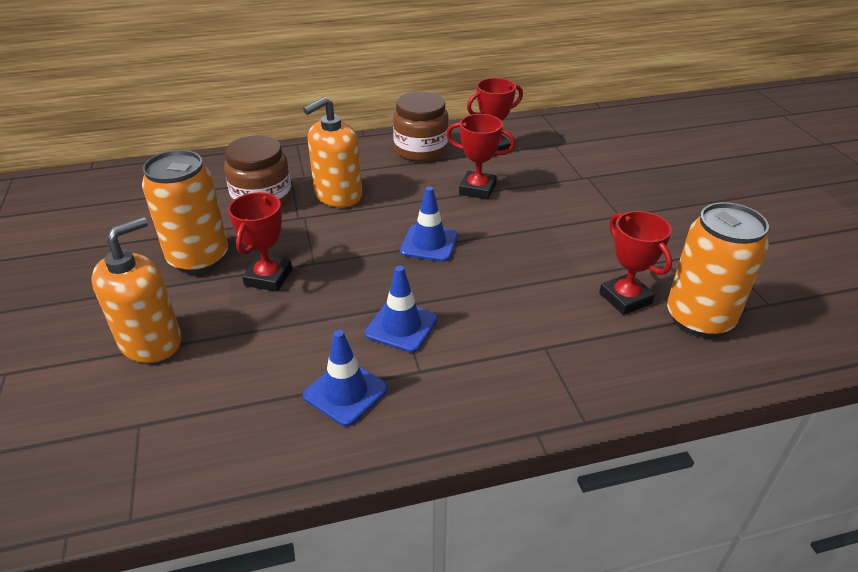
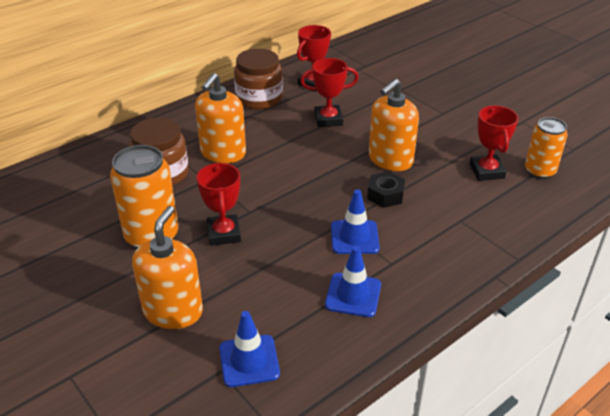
camera: 25 degrees left, 0 degrees up
blue traffic cone [400,186,458,262] -> blue traffic cone moved to [219,311,280,387]
red trophy [599,211,672,315] -> red trophy turned 45 degrees clockwise [470,106,518,181]
orange can [667,202,769,338] -> orange can [525,117,567,179], size x0.65
none -> black nut [367,171,405,208]
none -> orange soap dispenser [369,79,419,171]

